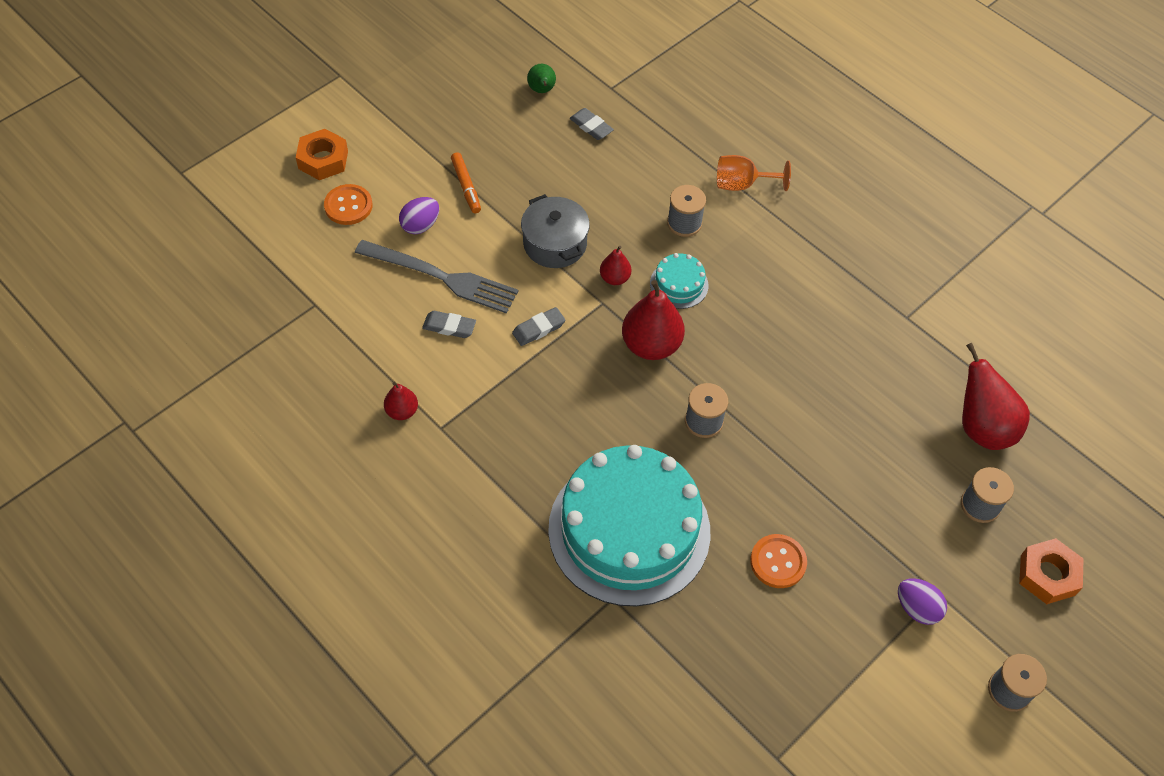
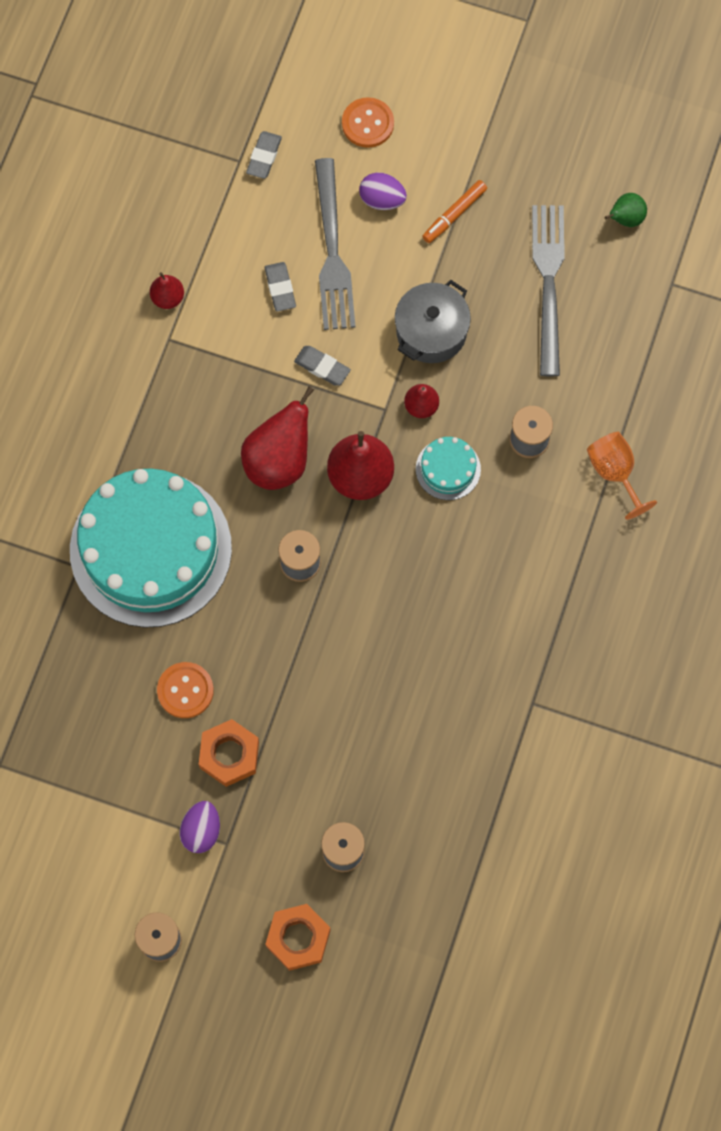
camera: 65 degrees right, 15 degrees up
orange nut [296,129,348,180] -> orange nut moved to [199,719,259,787]
grey eraser [570,108,614,140] -> grey eraser moved to [246,131,282,179]
red pear [962,343,1030,450] -> red pear moved to [241,386,314,490]
none -> grey fork [532,205,565,376]

